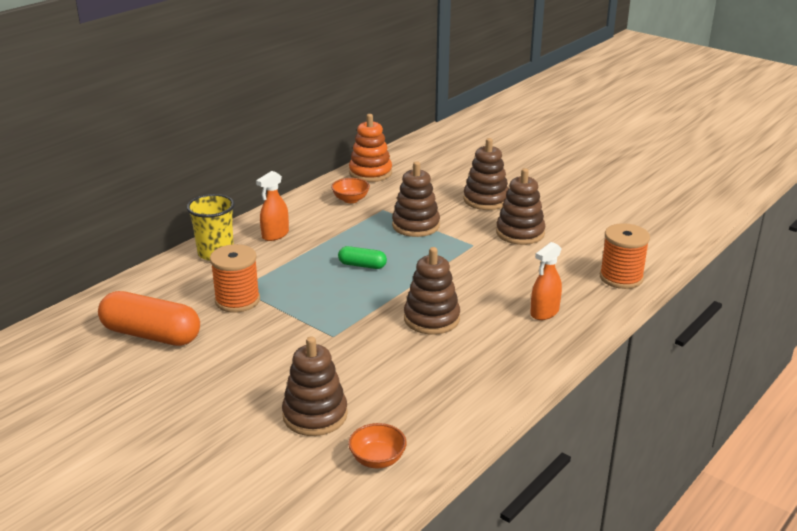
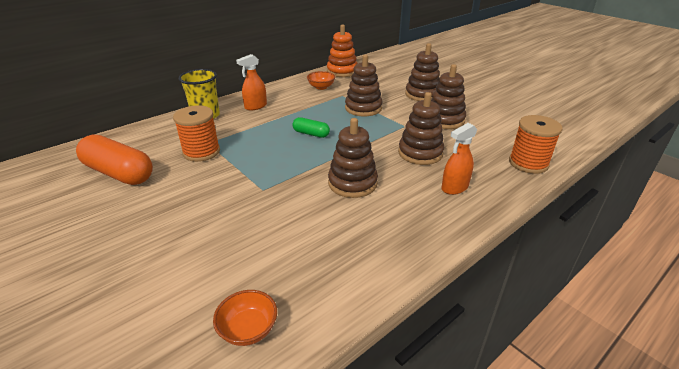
camera: 10 degrees right, 5 degrees up
brown stacking toy [282,336,348,436] -> brown stacking toy moved to [398,92,444,165]

